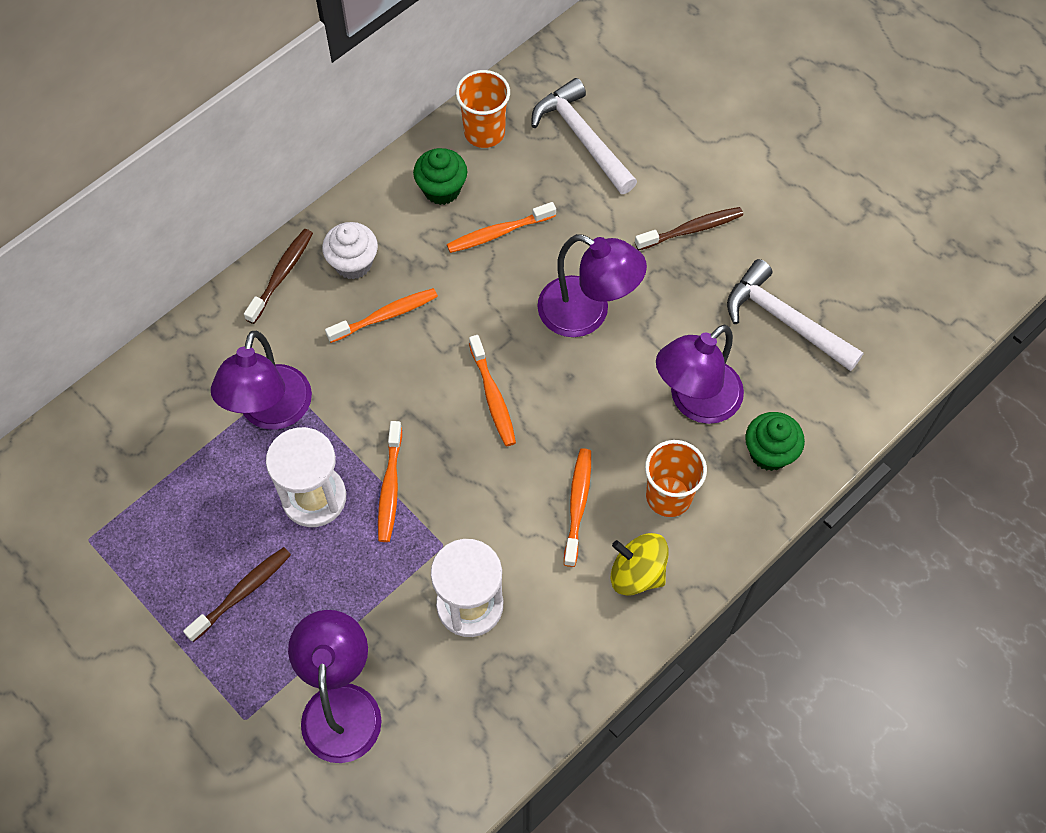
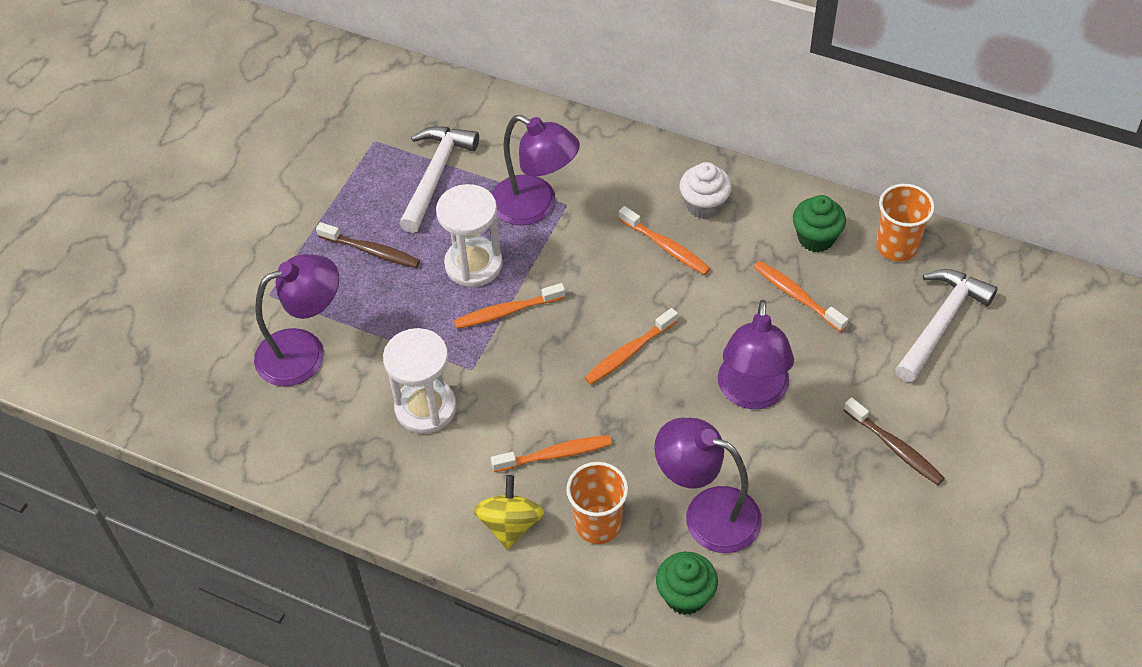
camera: 70 degrees right, 10 degrees down
purple lamp [211,331,312,430] -> purple lamp turned 135 degrees counterclockwise [492,115,580,225]
brown toothbrush [244,229,313,324] -> none
white hammer [727,259,864,371] -> white hammer moved to [399,126,479,233]

